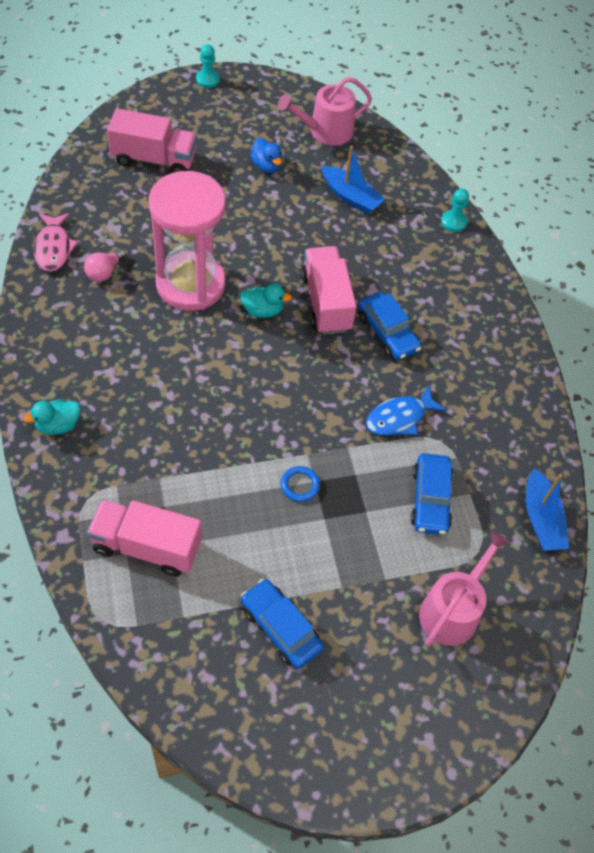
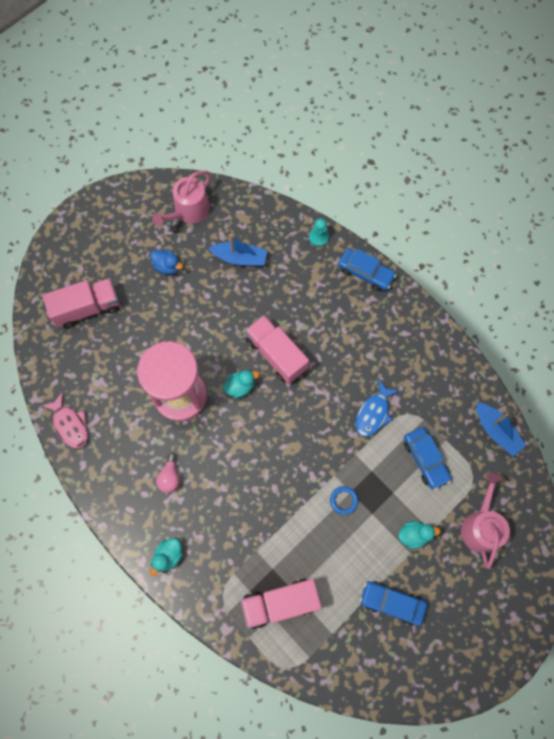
camera: 25 degrees left, 15 degrees up
pink light bulb [84,249,126,282] -> pink light bulb moved to [156,453,179,493]
turquoise pawn [196,44,220,88] -> none
blue car [358,292,422,360] -> blue car moved to [338,248,397,291]
none -> turquoise duck [398,521,441,549]

